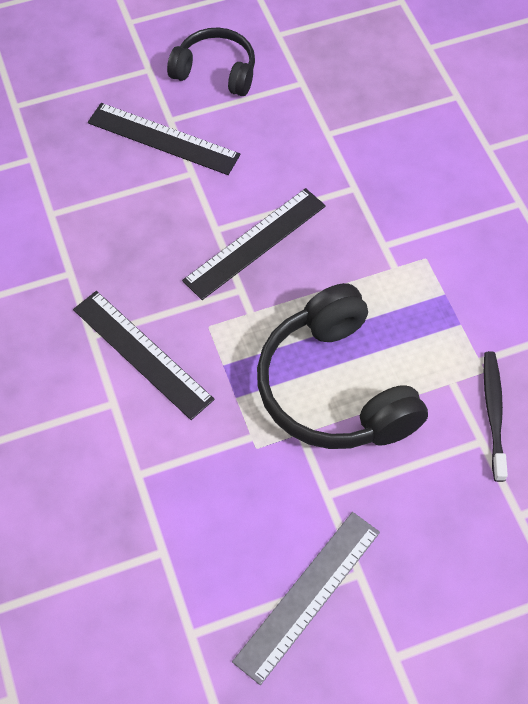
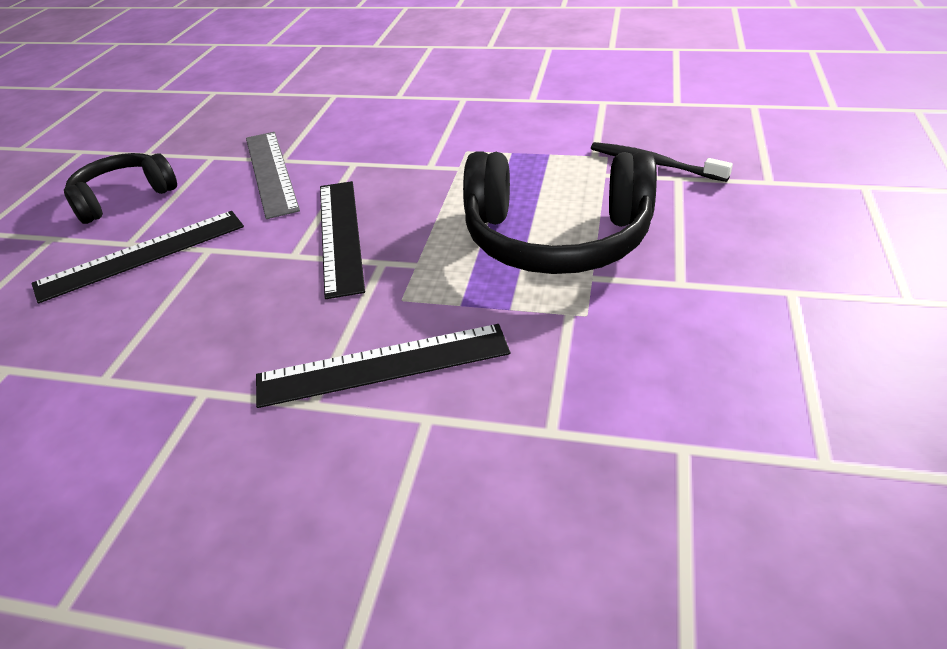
camera: 55 degrees left, 20 degrees down
grey ruler [232,512,380,685] -> grey ruler moved to [246,132,300,219]

